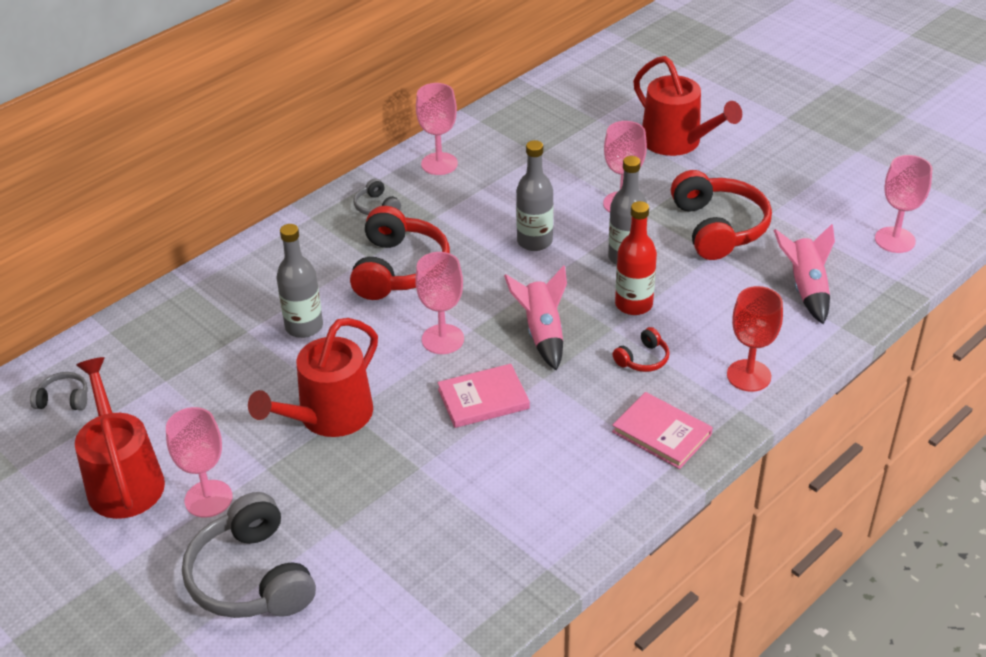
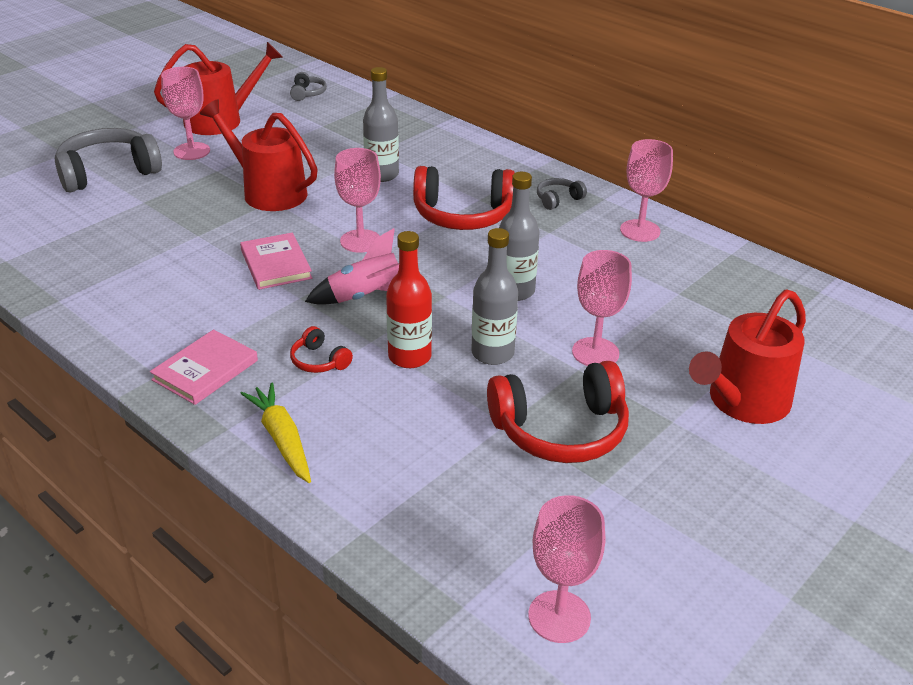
camera: 85 degrees right, 5 degrees down
red goblet [727,286,783,392] -> yellow carrot [240,383,311,483]
pink rocket [773,224,835,324] -> none

